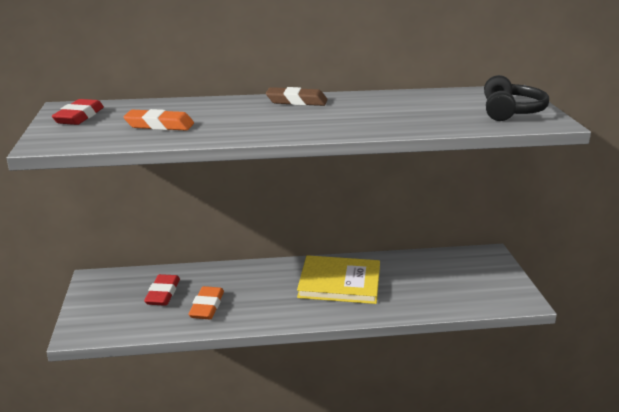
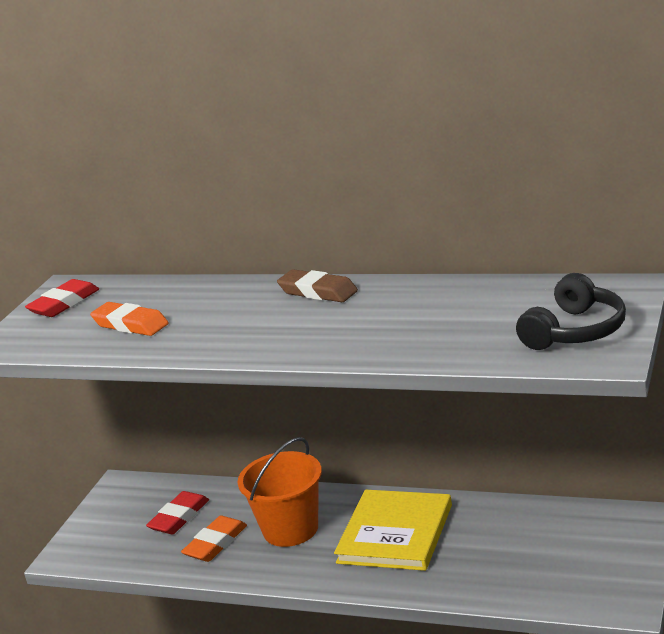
camera: 30 degrees right, 0 degrees up
yellow book [297,255,380,304] -> yellow book turned 75 degrees clockwise [334,490,452,571]
none -> orange bucket [238,437,322,547]

